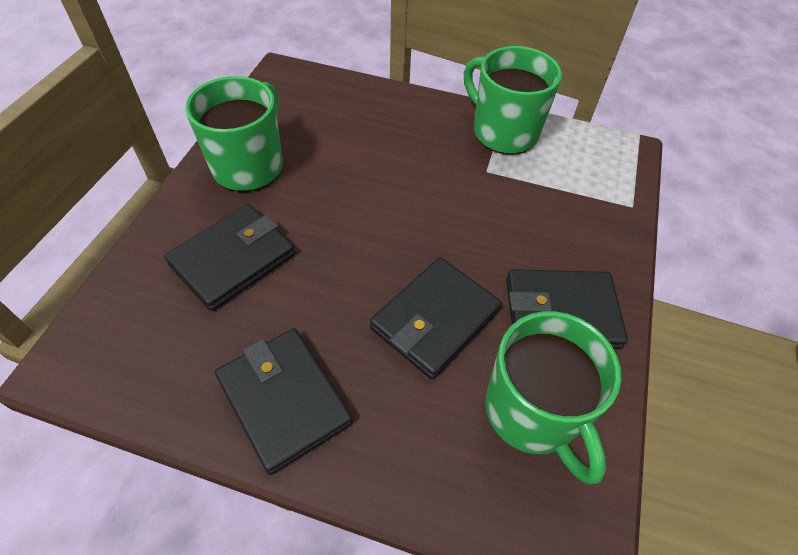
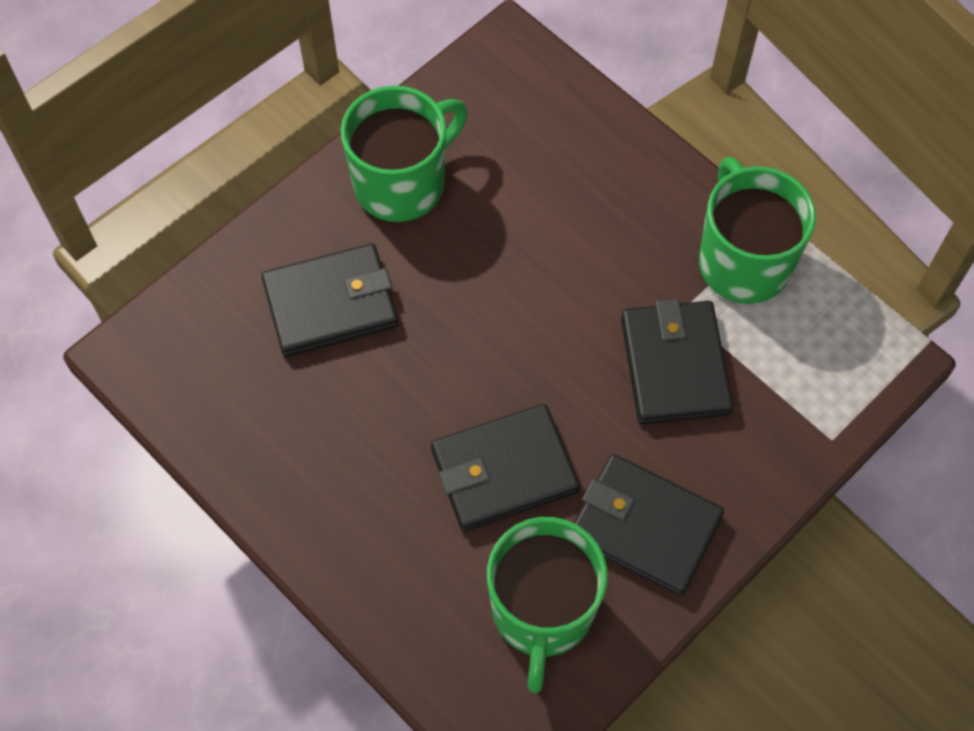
camera: 30 degrees right, 10 degrees up
black wallet [215,328,353,475] -> black wallet moved to [621,298,733,424]

